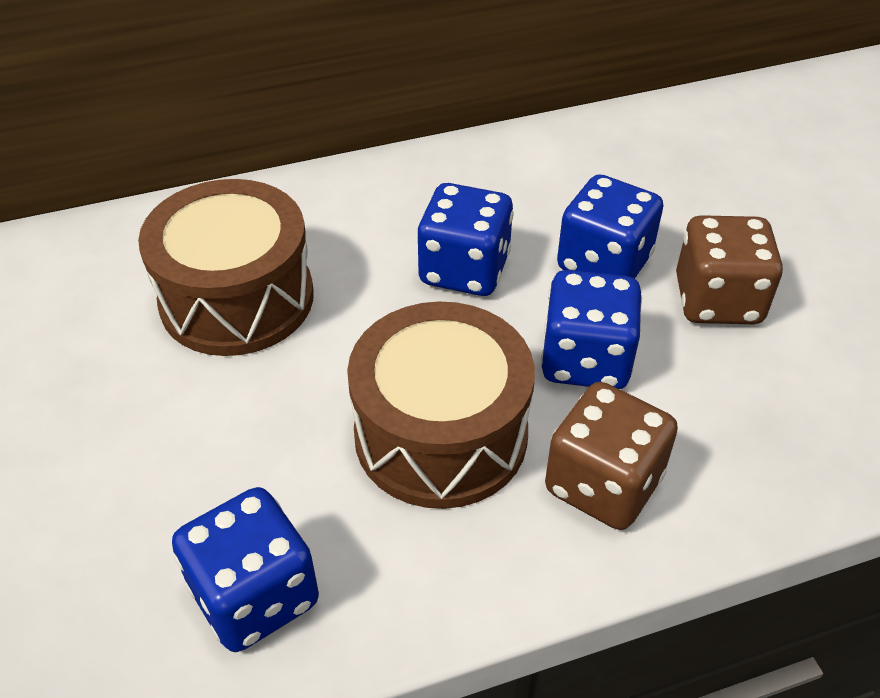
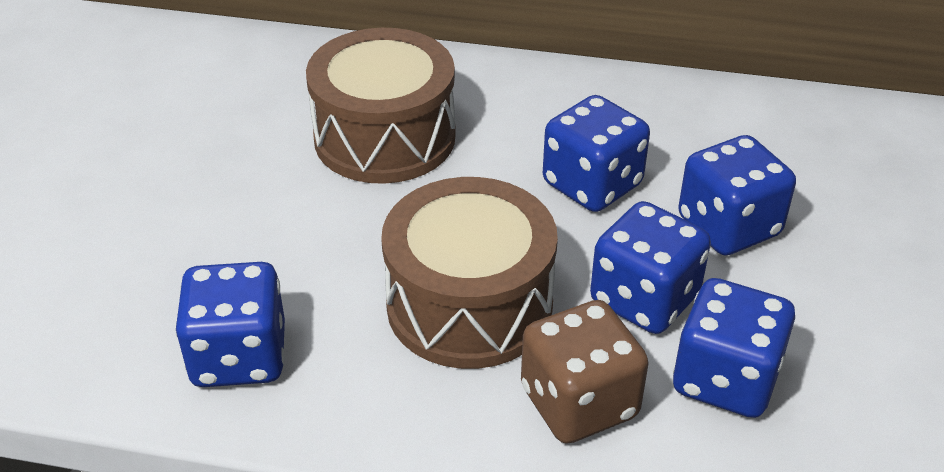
camera: 30 degrees right, 5 degrees down
brown dice [676,215,783,324] -> none
none -> blue dice [673,278,795,418]

